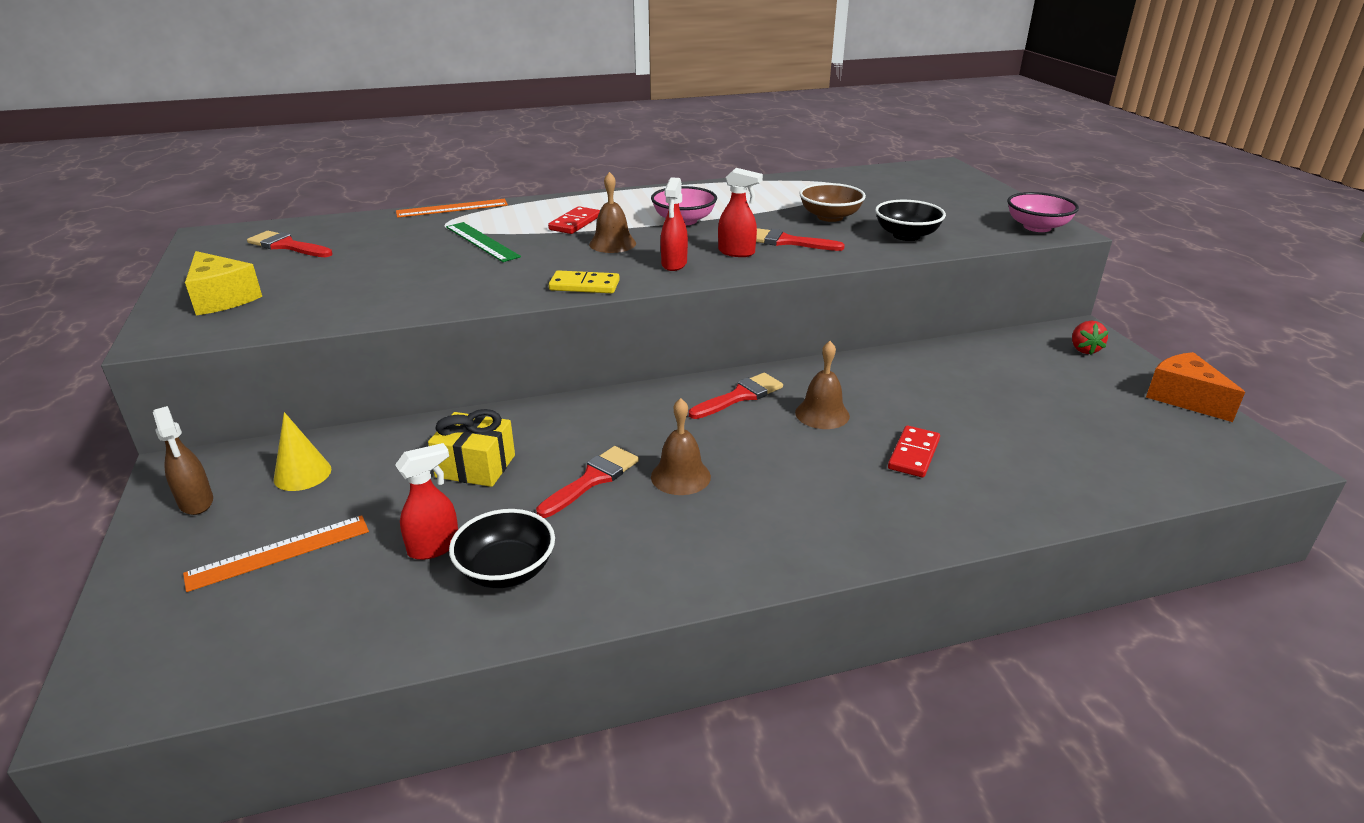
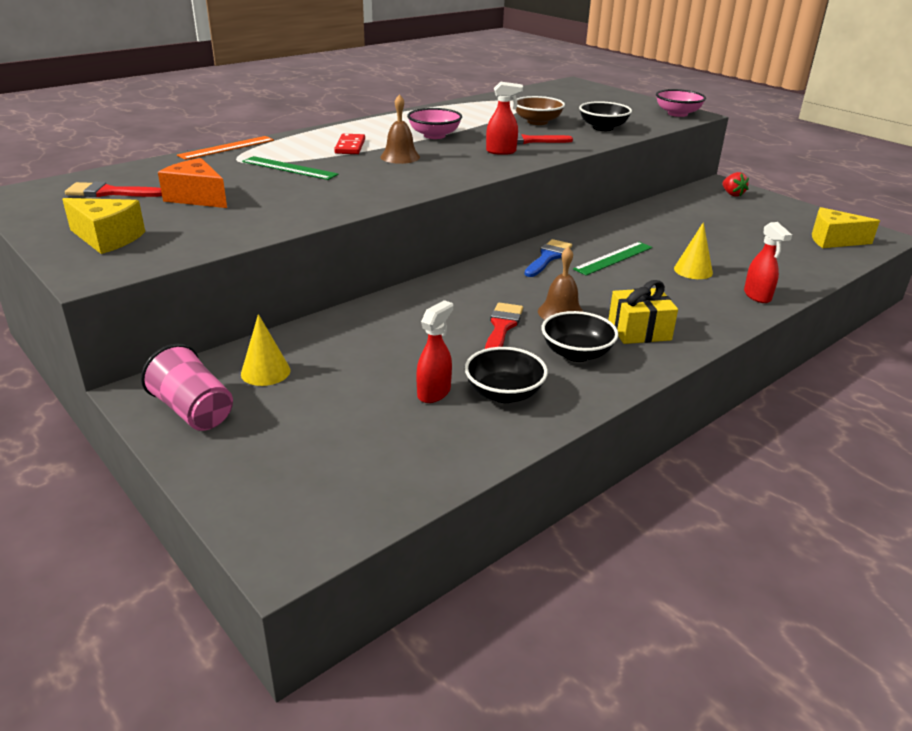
camera: 25 degrees left, 0 degrees up
brown spray bottle [153,406,213,515] -> pink cup [141,344,233,431]
orange ruler [183,515,369,592] -> none
yellow gift [428,409,515,487] -> yellow gift moved to [608,280,678,344]
yellow domino [549,270,620,293] -> none
red spray bottle [661,177,688,271] -> red spray bottle moved to [744,222,792,303]
red brush [689,373,783,419] -> blue brush [524,239,572,277]
brown bell [795,341,850,429] -> green ruler [573,242,652,276]
red domino [888,425,940,478] -> yellow cone [674,222,713,279]
orange cheese [1146,352,1245,422] -> orange cheese moved to [158,158,227,208]
none -> black bowl [542,311,618,362]
none -> yellow cheese [812,207,880,248]

